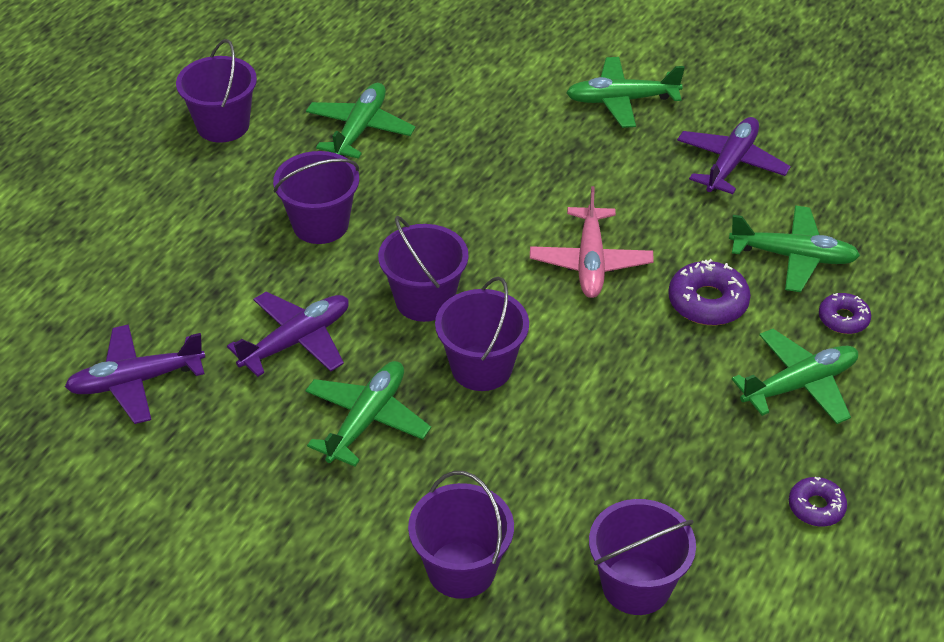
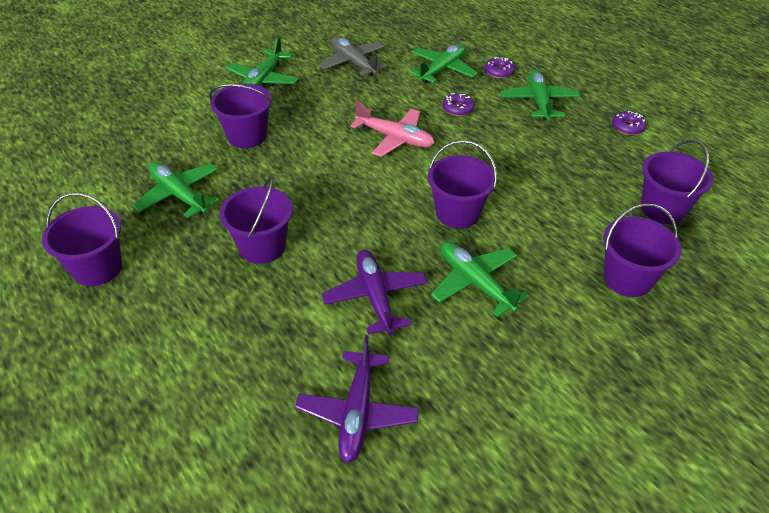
camera: 65 degrees left, 0 degrees up
purple bucket [378,216,469,322] -> purple bucket moved to [209,83,272,148]
purple donut [668,259,751,325] -> purple donut [442,93,475,116], size x0.63
purple plane [677,117,791,194] -> grey plane [319,36,387,77]

